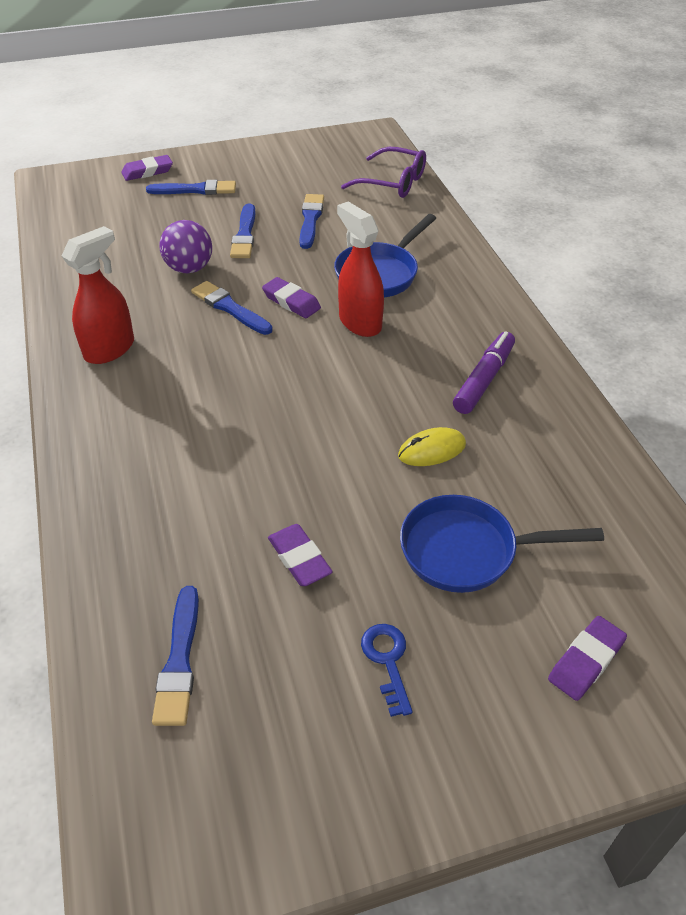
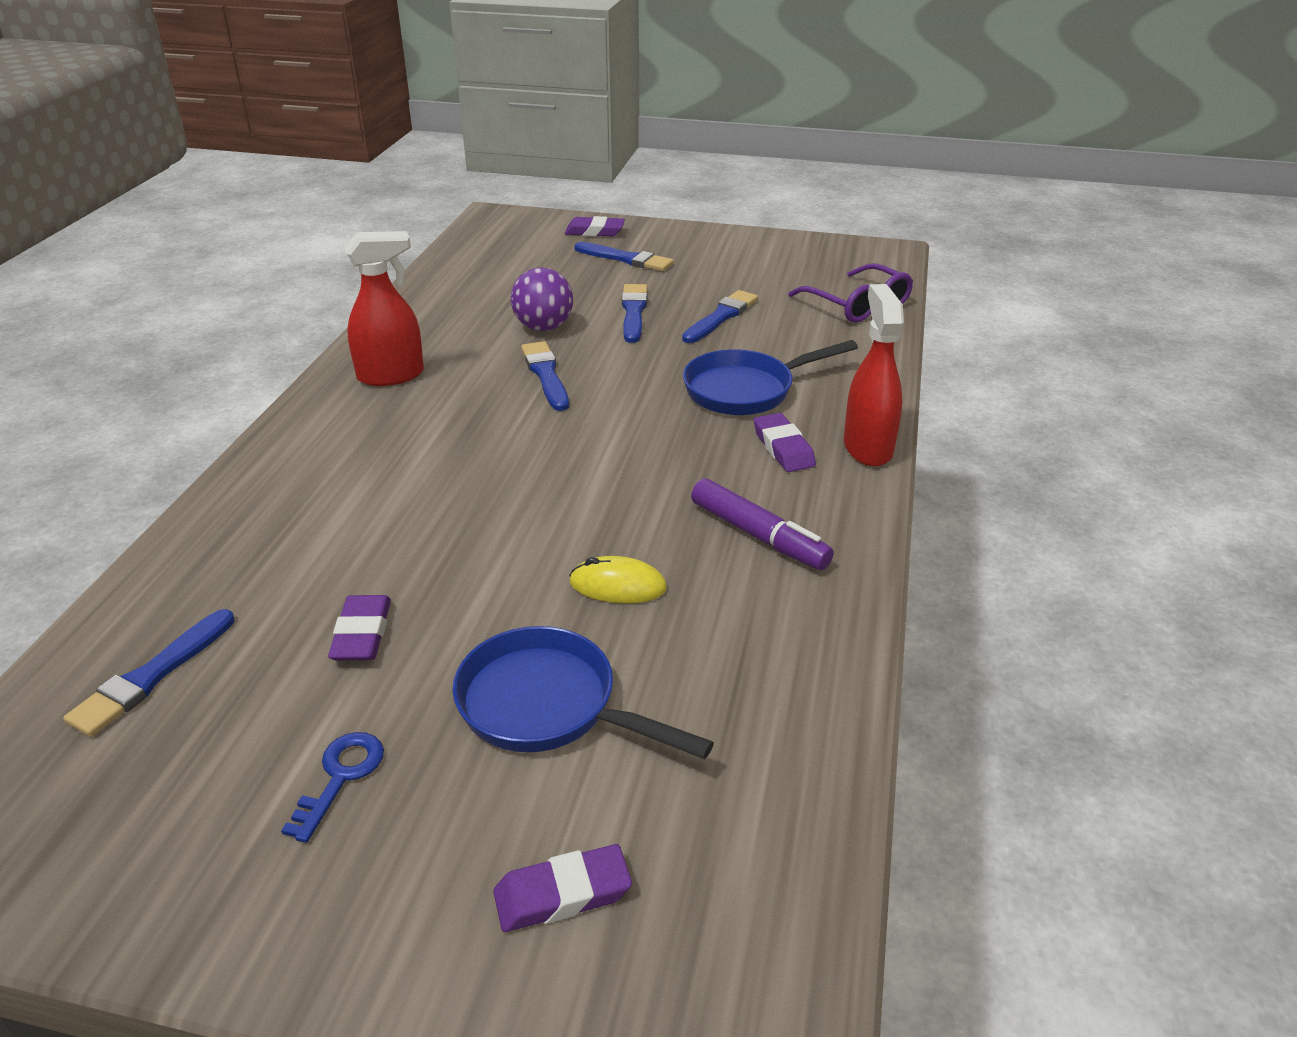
camera: 30 degrees right, 10 degrees down
blue brush [230,203,255,258] -> blue brush turned 150 degrees clockwise [622,284,648,343]
purple eraser [262,277,321,318] -> purple eraser moved to [754,413,816,472]
red spray bottle [337,201,384,337] -> red spray bottle moved to [844,284,904,467]
purple marker [453,331,515,414] -> purple marker turned 75 degrees clockwise [691,478,834,570]

